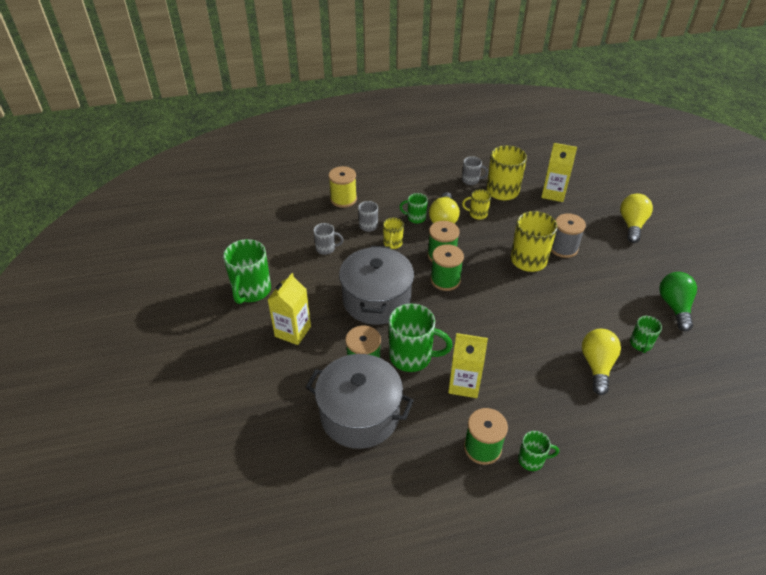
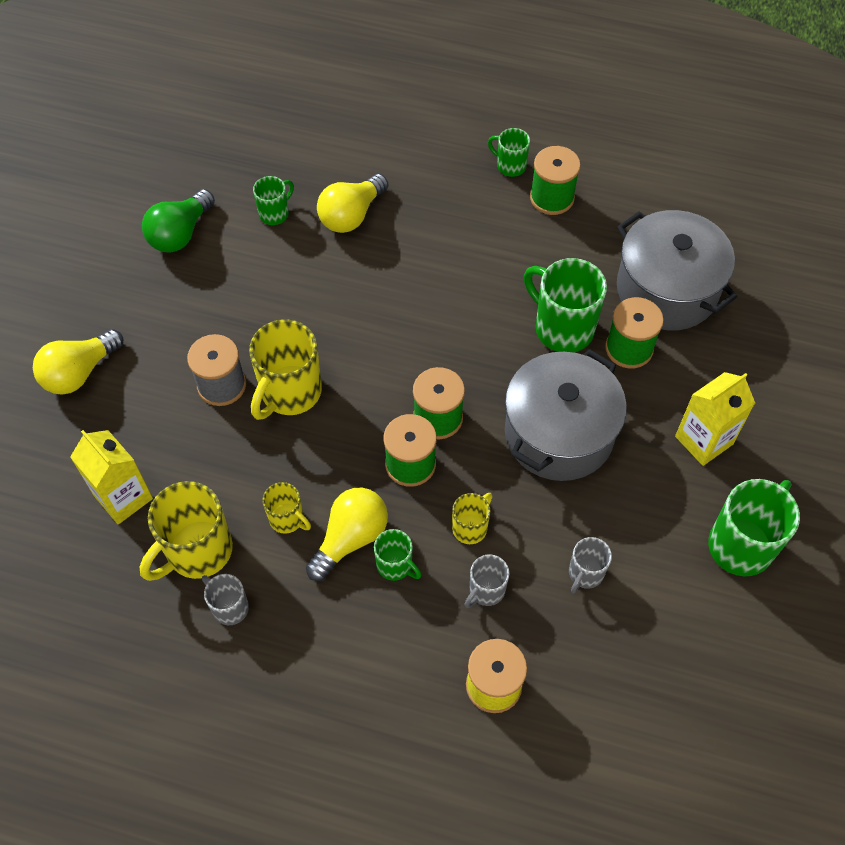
camera: 150 degrees left, 15 degrees up
grey mug [313,223,344,255] -> grey mug turned 90 degrees counterclockwise [569,537,612,593]
yellow carton [448,333,488,398] -> none

